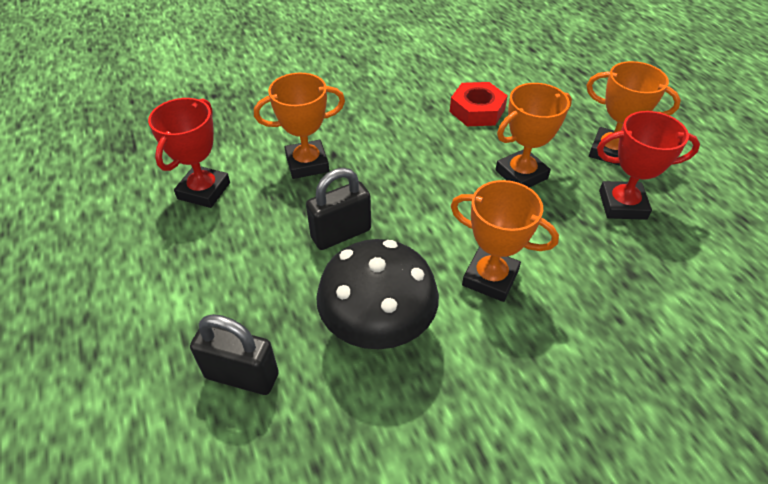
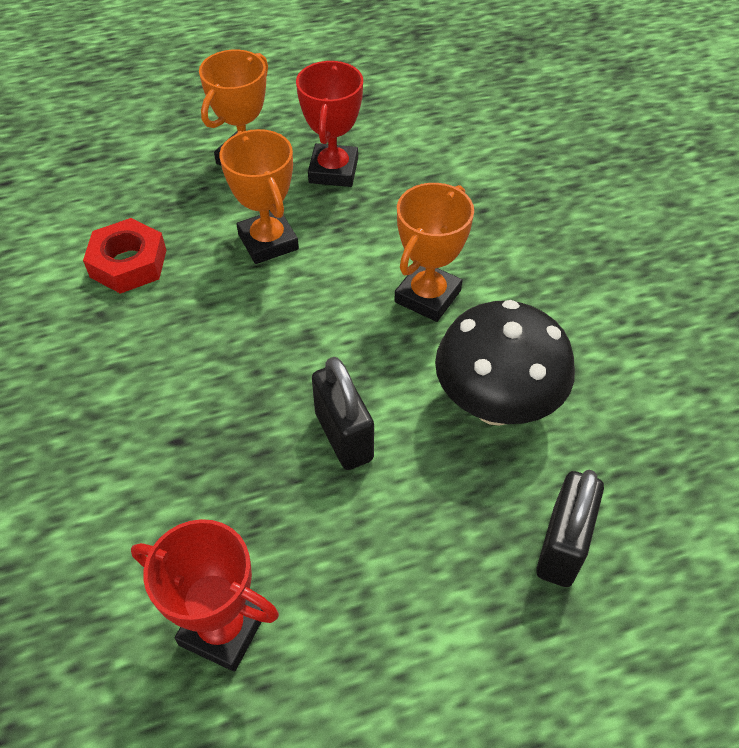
camera: 85 degrees left, 5 degrees up
orange trophy [254,73,345,179] -> none

